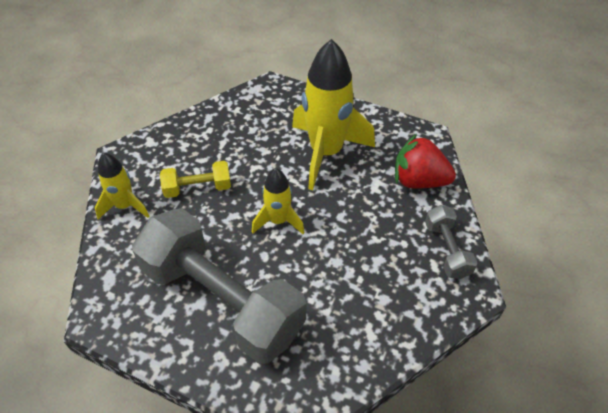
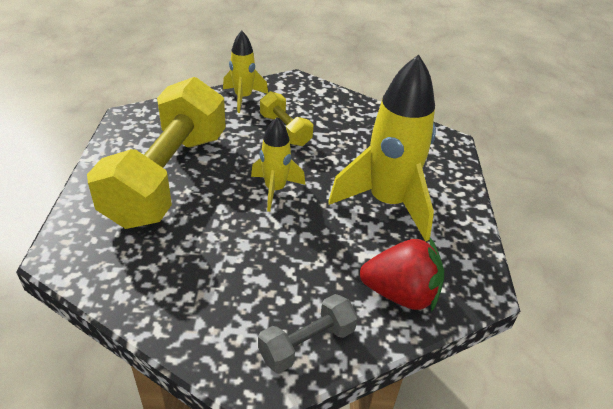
camera: 65 degrees right, 10 degrees down
grey dumbbell [132,208,306,364] -> yellow dumbbell [87,77,226,229]
red strawberry [395,134,456,188] -> red strawberry turned 105 degrees clockwise [360,238,444,312]

